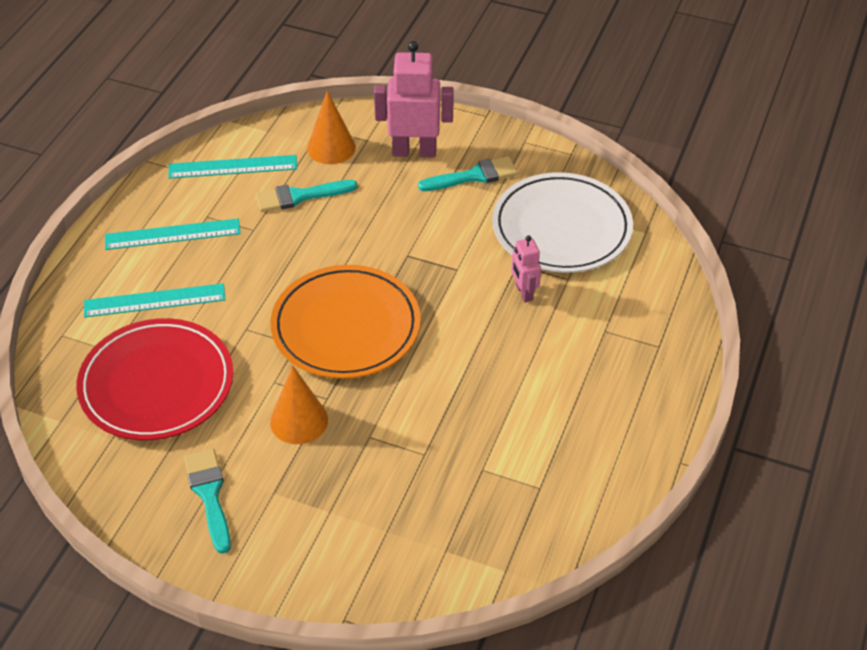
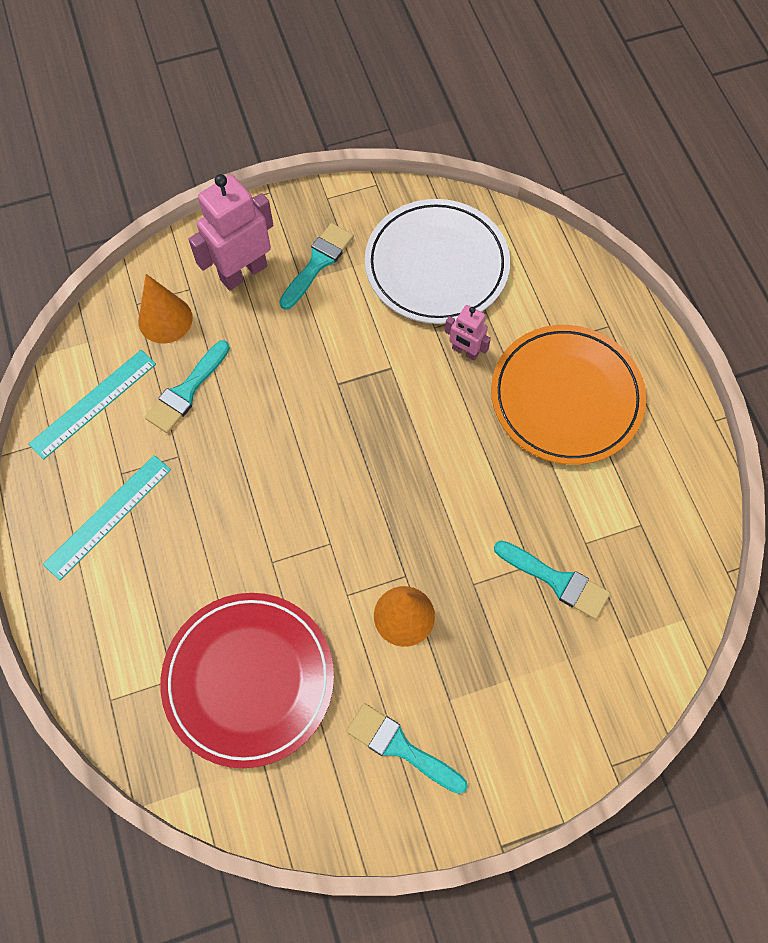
camera: 40 degrees left, 20 degrees up
turquoise ruler [84,283,225,317] -> none
orange plate [271,265,421,379] -> orange plate moved to [491,325,646,465]
none -> turquoise brush [494,540,610,619]

